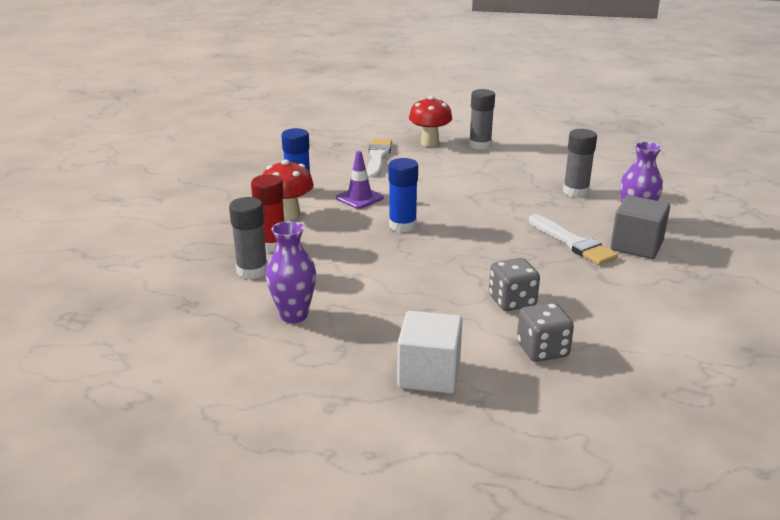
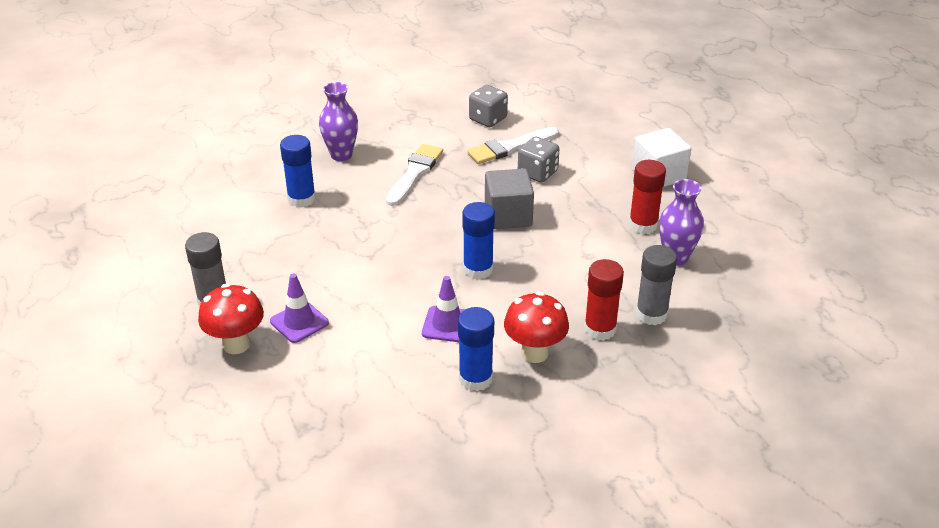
camera: 125 degrees left, 10 degrees up
white brush [367,139,392,178] -> white brush moved to [467,127,559,164]
grey dice [517,303,574,362] -> grey dice moved to [469,85,508,127]
grey glue stick [563,129,597,197] -> blue glue stick [280,135,316,208]
grey cube [610,195,670,259] -> grey cube moved to [485,169,534,229]
none -> purple traffic cone [270,274,329,343]
none -> red glue stick [629,160,666,234]

